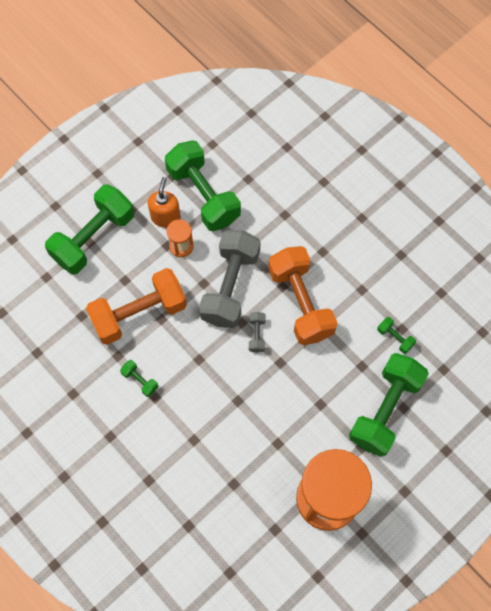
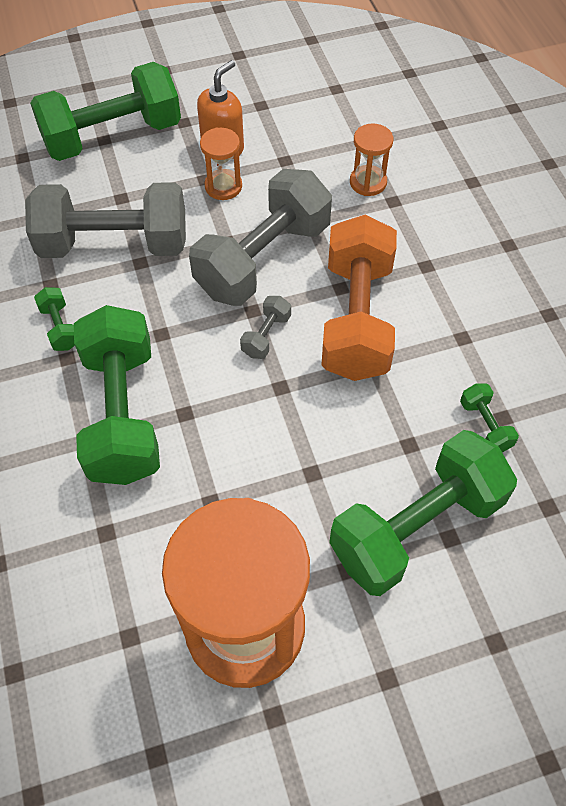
camera: 25 degrees right, 10 degrees down
orange dumbbell [86,268,187,345] -> grey dumbbell [25,182,186,258]
green dumbbell [165,140,241,231] -> green dumbbell moved to [74,305,160,485]
none -> orange hourglass [350,123,393,196]

